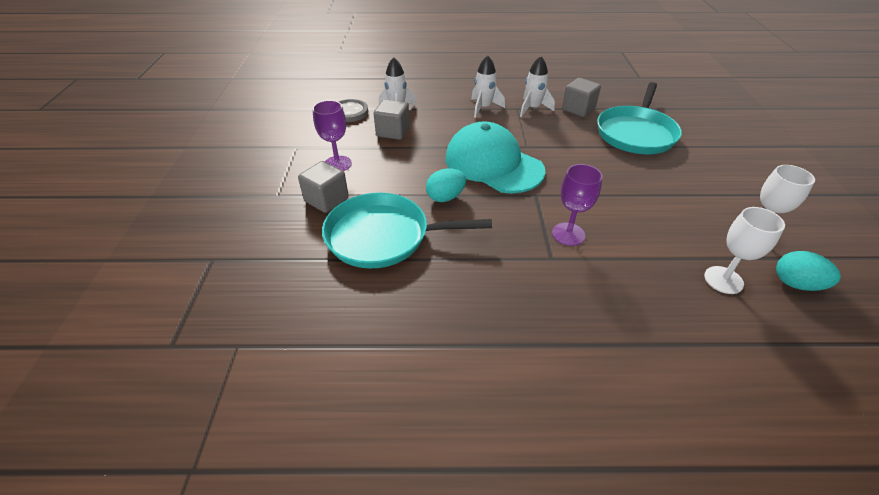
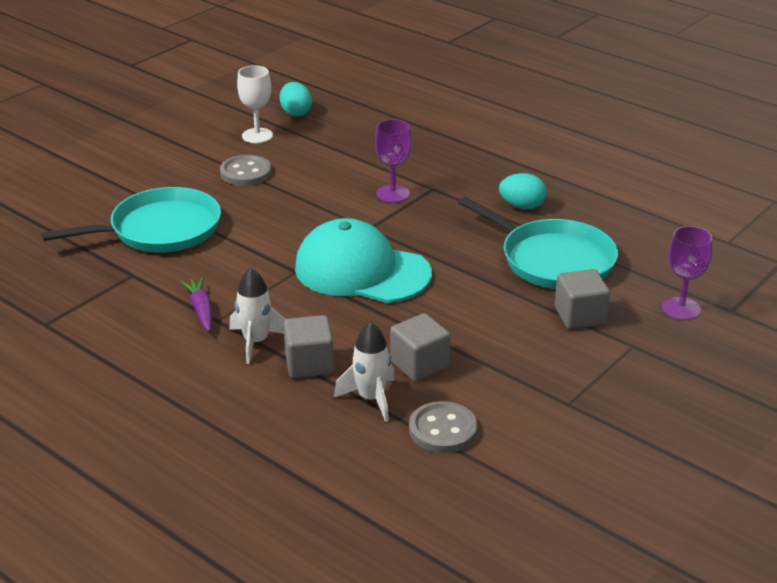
camera: 140 degrees left, 10 degrees down
purple goblet [312,100,352,171] -> purple goblet moved to [662,226,712,320]
turquoise egg [426,168,466,202] -> turquoise egg moved to [499,173,547,209]
turquoise cap [445,121,546,193] -> turquoise cap turned 120 degrees clockwise [295,218,432,303]
white rocket [520,56,555,117] -> purple carrot [180,277,213,332]
grey cube [562,78,601,117] -> grey cube moved to [284,315,334,378]
white goblet [704,207,785,294] -> none
none -> grey button [220,155,272,186]

